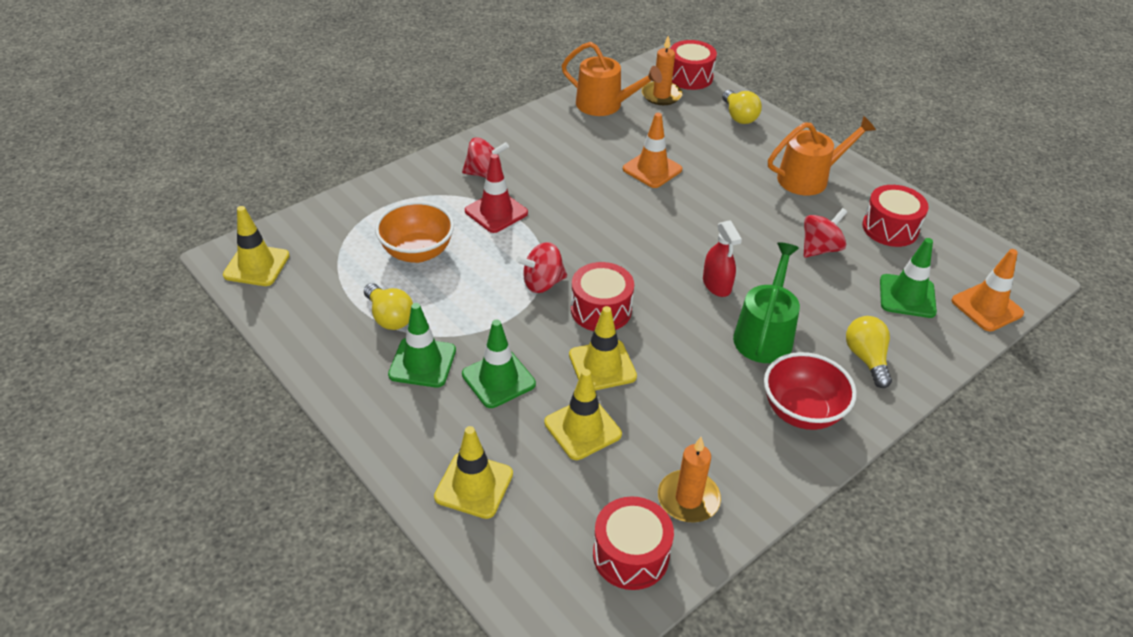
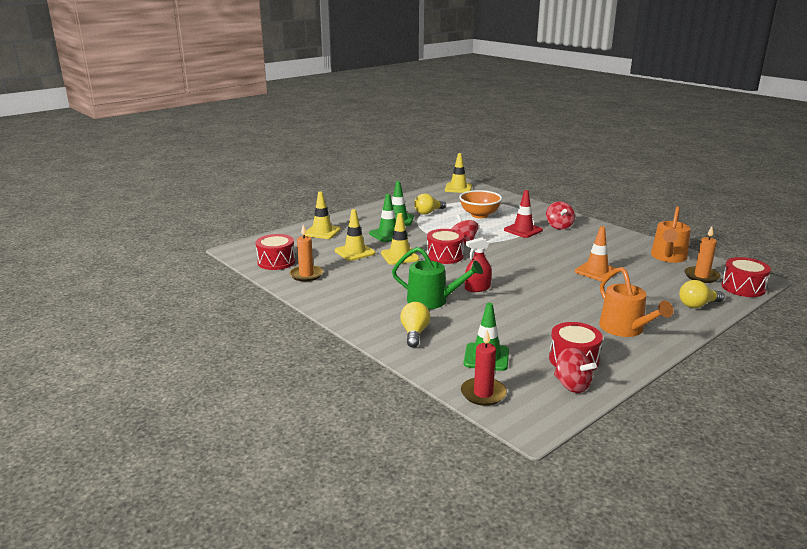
camera: 90 degrees right, 20 degrees down
red bowl [764,352,857,430] -> none
red spinning top [803,208,847,258] -> red spinning top moved to [554,347,597,393]
yellow light bulb [846,316,892,388] -> yellow light bulb turned 75 degrees counterclockwise [400,302,430,348]
orange traffic cone [951,249,1024,331] -> red candle [461,330,507,406]

